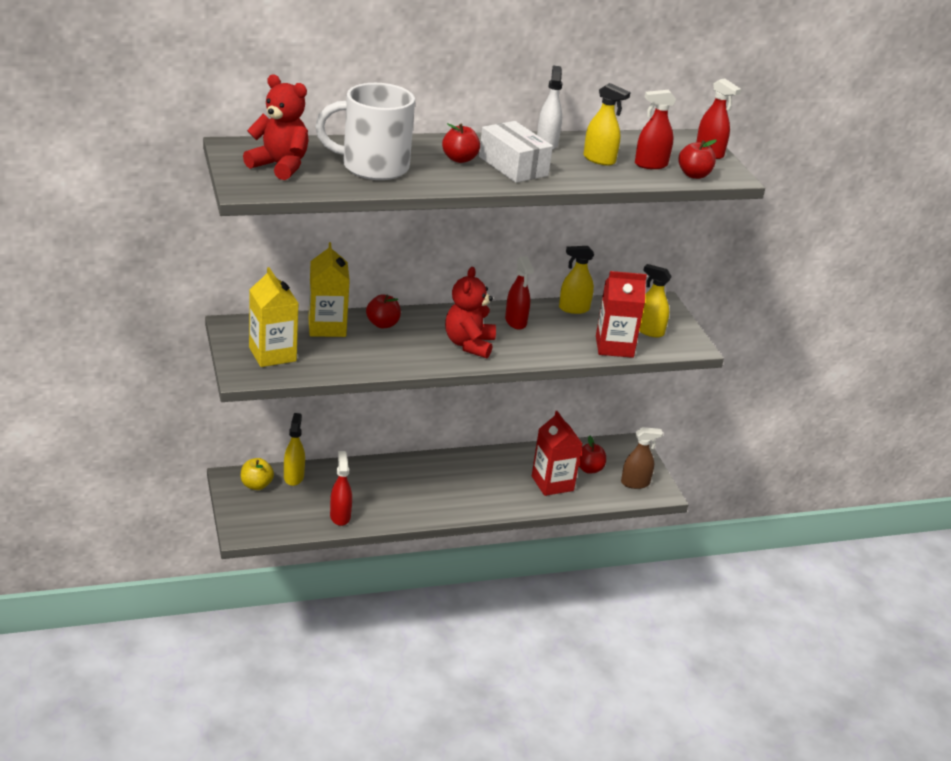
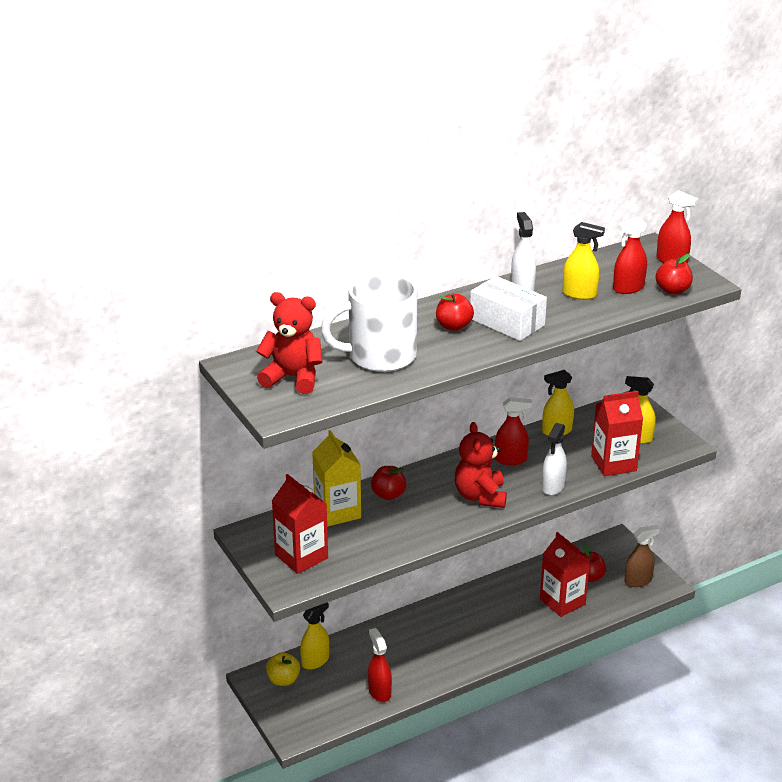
camera: 10 degrees left, 0 degrees up
yellow carton [249,267,299,367] -> red carton [272,474,328,574]
yellow spray bottle [284,413,305,486] -> yellow spray bottle turned 60 degrees clockwise [300,602,329,670]
red spray bottle [505,256,534,330] -> red spray bottle turned 60 degrees counterclockwise [495,397,532,465]
none -> white spray bottle [542,423,567,495]

